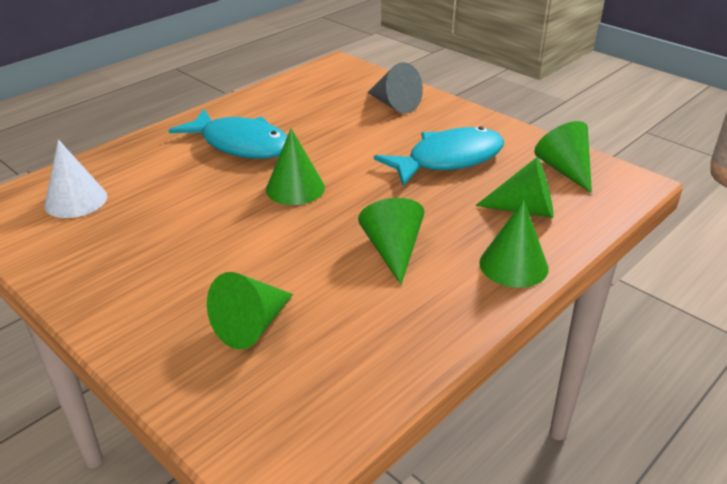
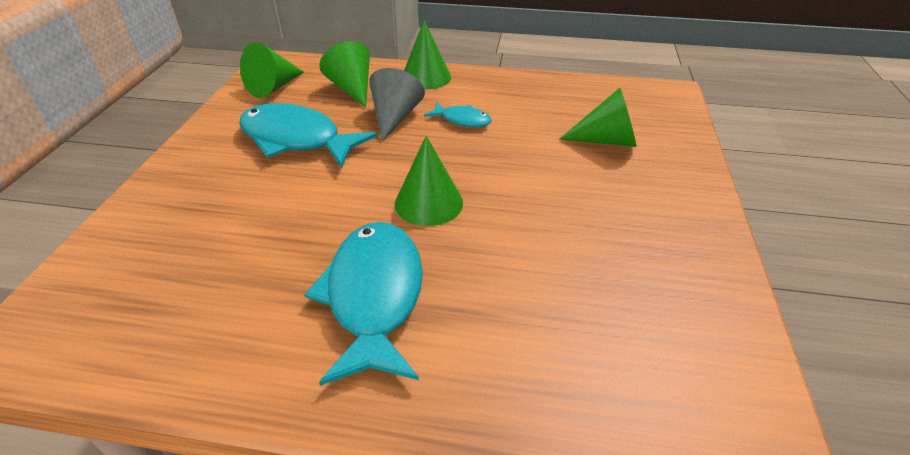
camera: 125 degrees left, 5 degrees up
white cone [44,140,107,218] -> none
green cone [358,198,425,285] -> turquoise fish [424,102,492,127]
grey cone [367,62,423,114] -> grey cone moved to [369,68,425,142]

